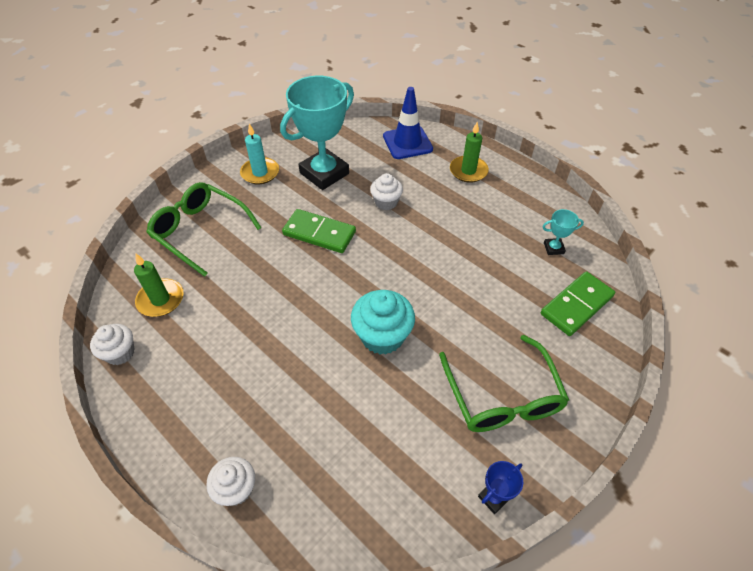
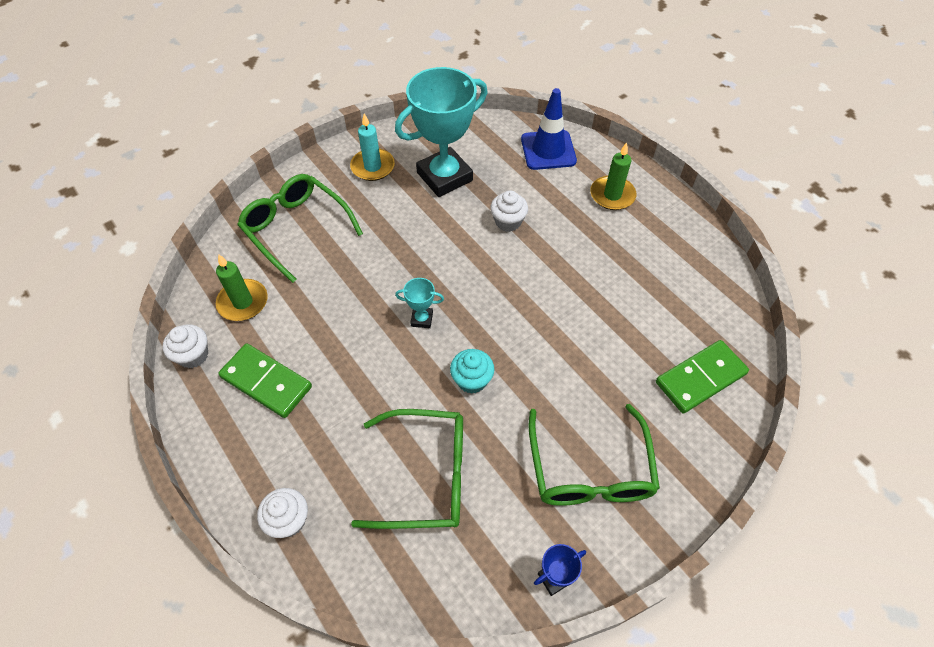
camera: 10 degrees right, 5 degrees up
green domino [282,209,356,253] -> green domino moved to [218,343,312,418]
turquoise cupcake [351,290,415,355] -> turquoise cupcake [450,349,494,394], size x0.63
turquoise trophy [542,209,584,255] -> turquoise trophy moved to [395,278,444,328]
none -> green glasses [351,409,463,529]

